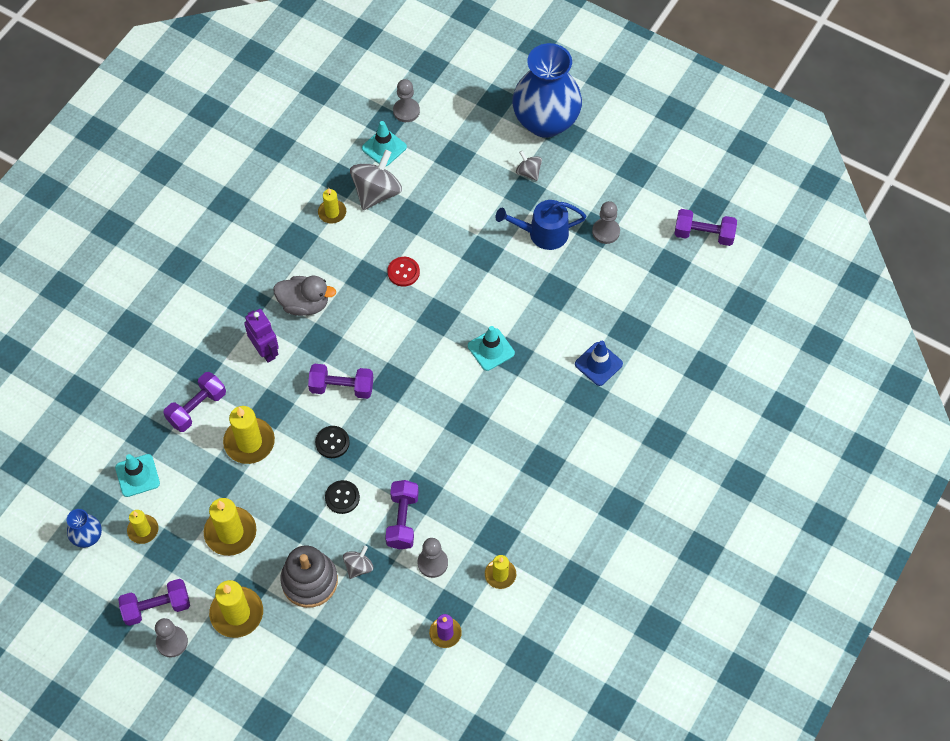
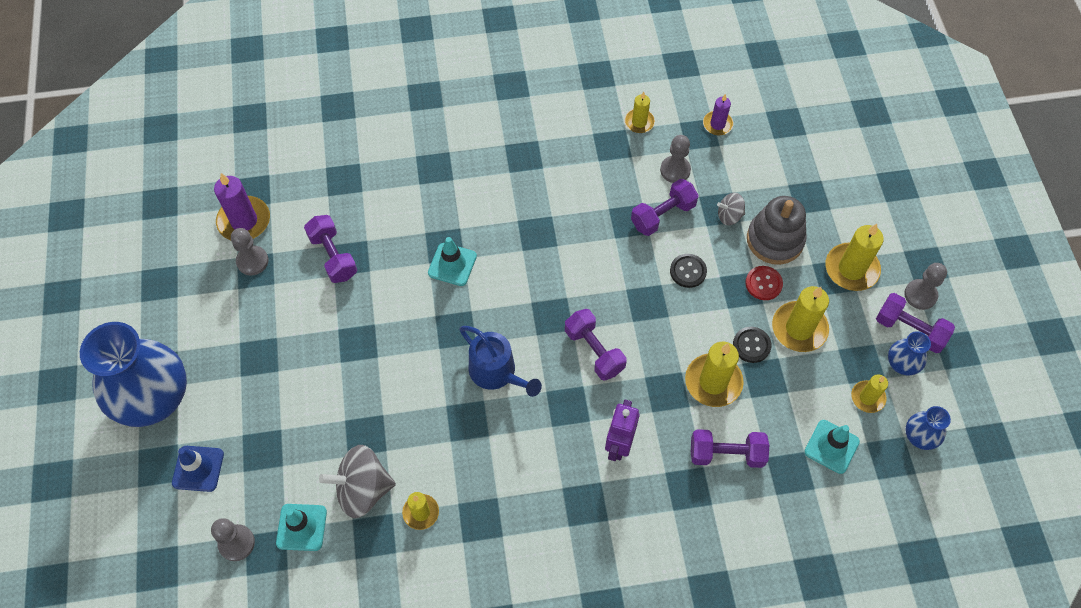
camera: 130 degrees left, 0 degrees up
grey duck [273,276,336,316] -> none
black button [315,426,350,458] -> black button moved to [733,327,772,363]
red button [387,257,420,287] -> red button moved to [745,266,783,300]
blue watering can [496,200,586,250] -> blue watering can moved to [459,326,542,397]
grey spinning top [516,151,542,181] -> none
blue traffic cone [575,341,623,386] -> blue traffic cone moved to [172,446,224,492]
purple dumbbell [674,209,737,246] -> purple dumbbell moved to [304,215,357,283]
none -> purple candle [214,173,270,240]
none -> blue vase [888,331,931,375]

